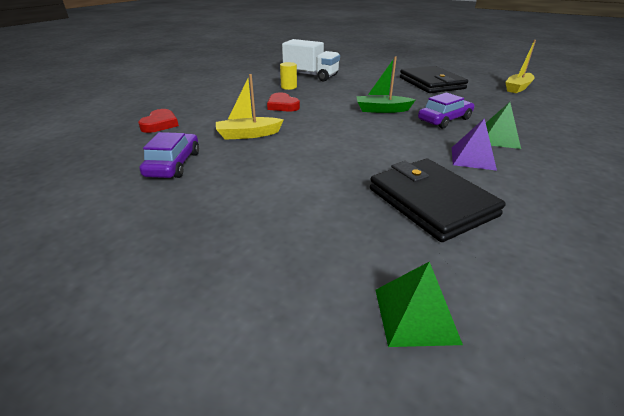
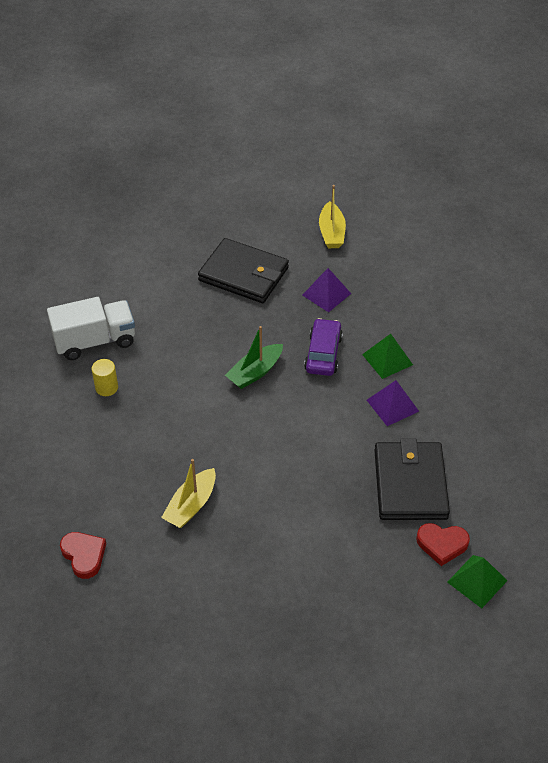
camera: 45 degrees left, 15 degrees up
purple car [140,132,199,178] -> none
red heart [267,93,300,112] -> red heart moved to [416,523,470,566]
black wallet [370,159,506,242] -> black wallet turned 75 degrees clockwise [374,438,450,520]
none -> purple pyramid [302,268,351,312]

